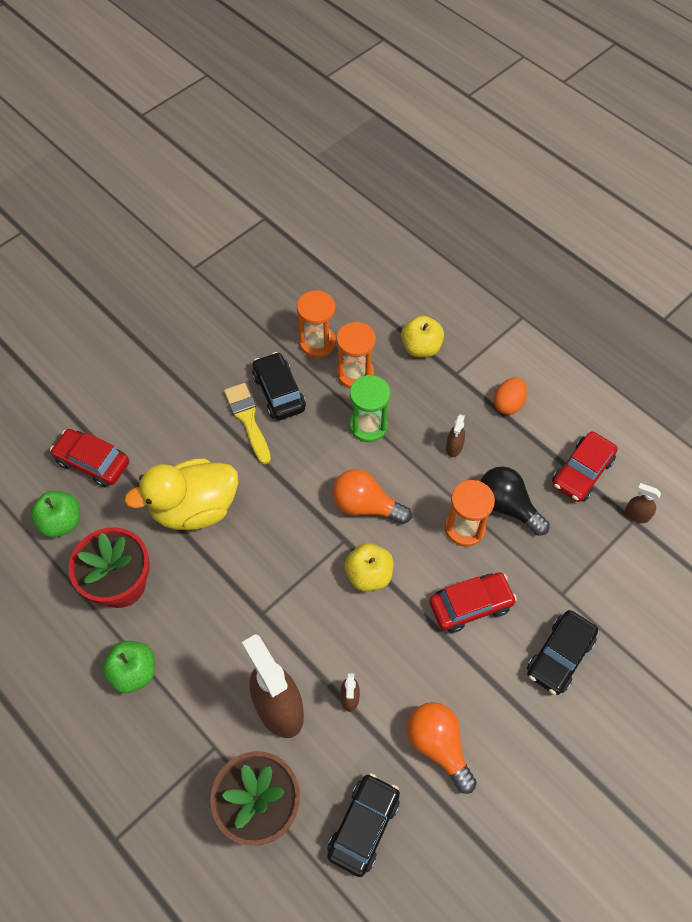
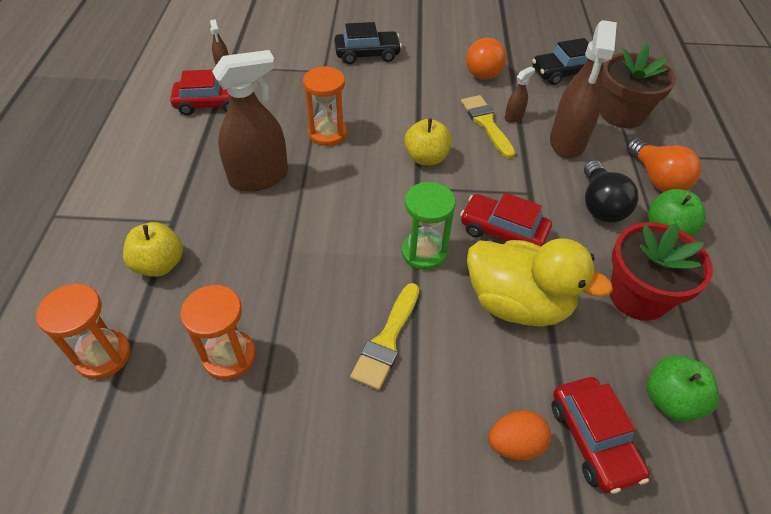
camera: 135 degrees left, 10 degrees down
black car [252,352,306,420] -> none
orange light bulb [333,469,412,524] -> orange light bulb moved to [627,138,701,192]
orange hourglass [336,322,376,388] -> orange hourglass moved to [36,283,131,379]
green hourglass [349,375,390,442] -> green hourglass moved to [402,182,456,270]
red car [429,572,517,633] -> red car moved to [460,193,552,246]
brown spray bottle [446,414,465,457] -> brown spray bottle [212,50,288,192], size x2.28
black light bulb [480,466,550,536] -> black light bulb moved to [584,160,639,222]
orange egg [494,377,527,415] -> orange egg moved to [488,410,551,460]
none -> yellow brush [461,95,515,159]

